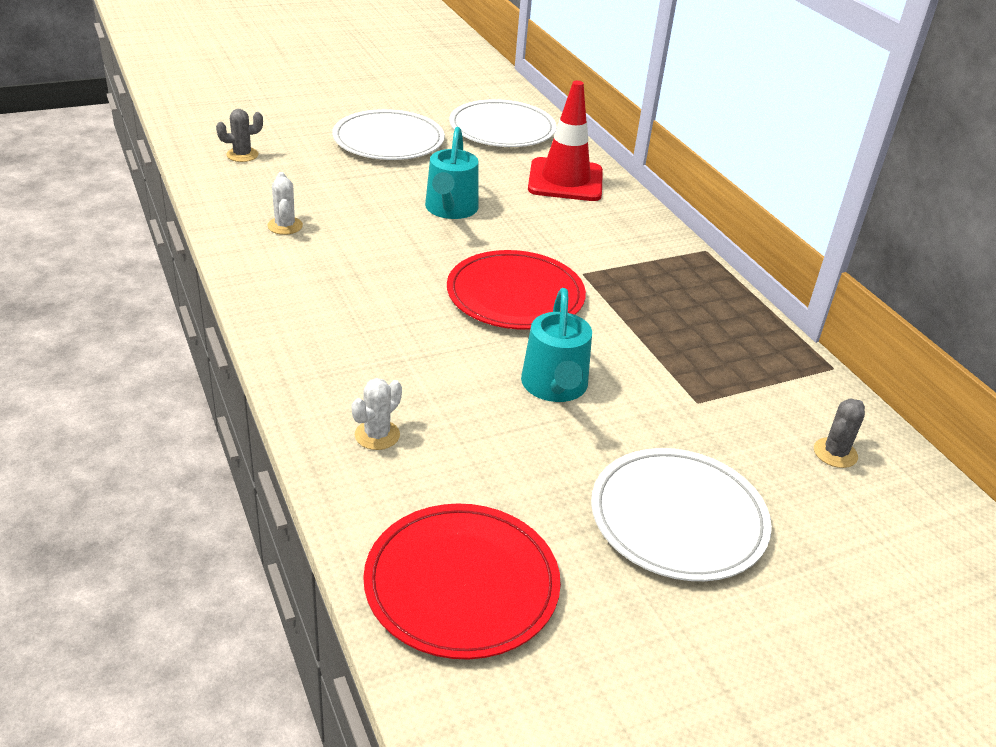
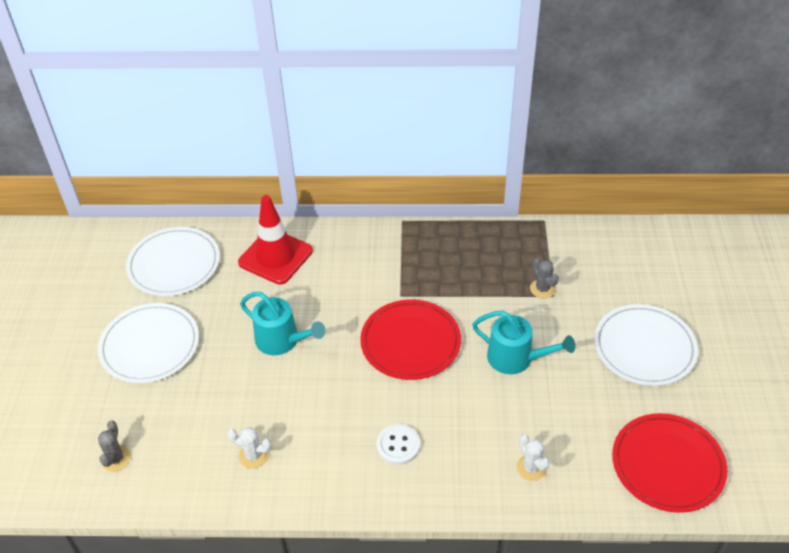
camera: 60 degrees left, 10 degrees up
grey cactus [814,398,865,468] -> grey cactus moved to [530,258,559,298]
none -> white button [376,424,420,465]

